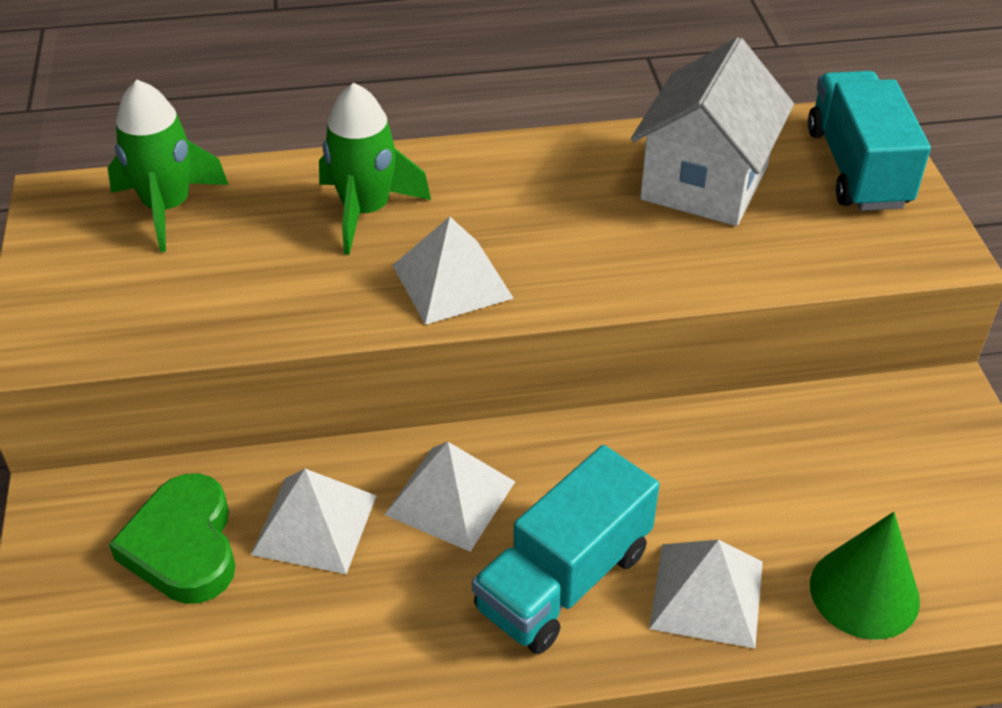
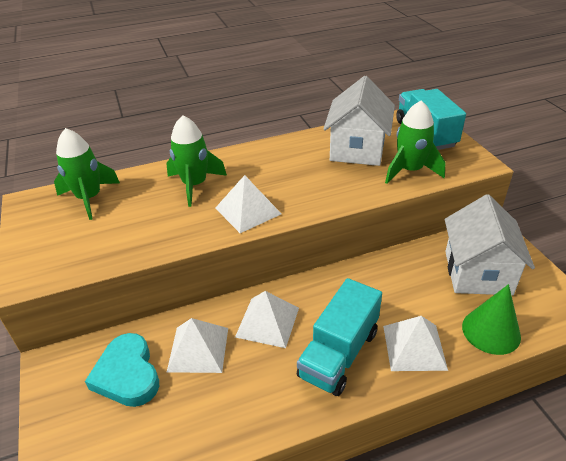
camera: 10 degrees left, 5 degrees down
green heart [109,473,235,604] -> turquoise heart [85,333,159,407]
none -> green rocket [385,100,446,184]
none -> white house [445,194,535,295]

